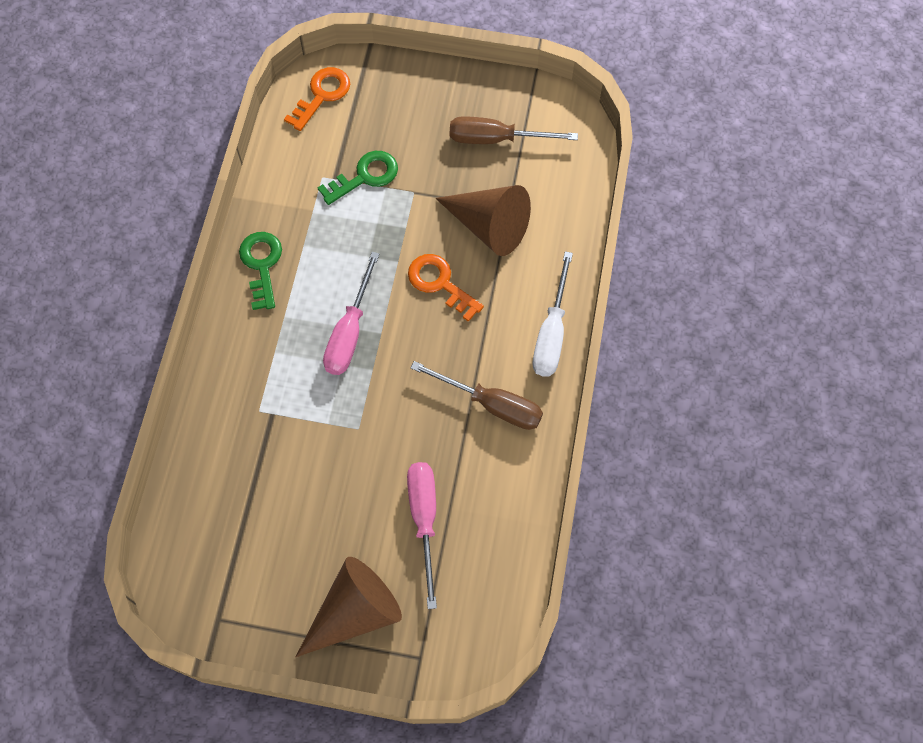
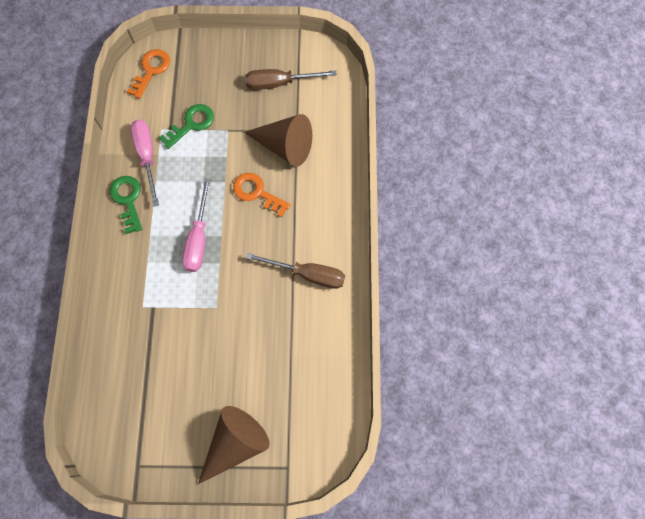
camera: 10 degrees left, 5 degrees up
pink screwdriver [407,462,437,609] -> pink screwdriver moved to [130,120,159,207]
white screwdriver [533,251,573,377] -> none

